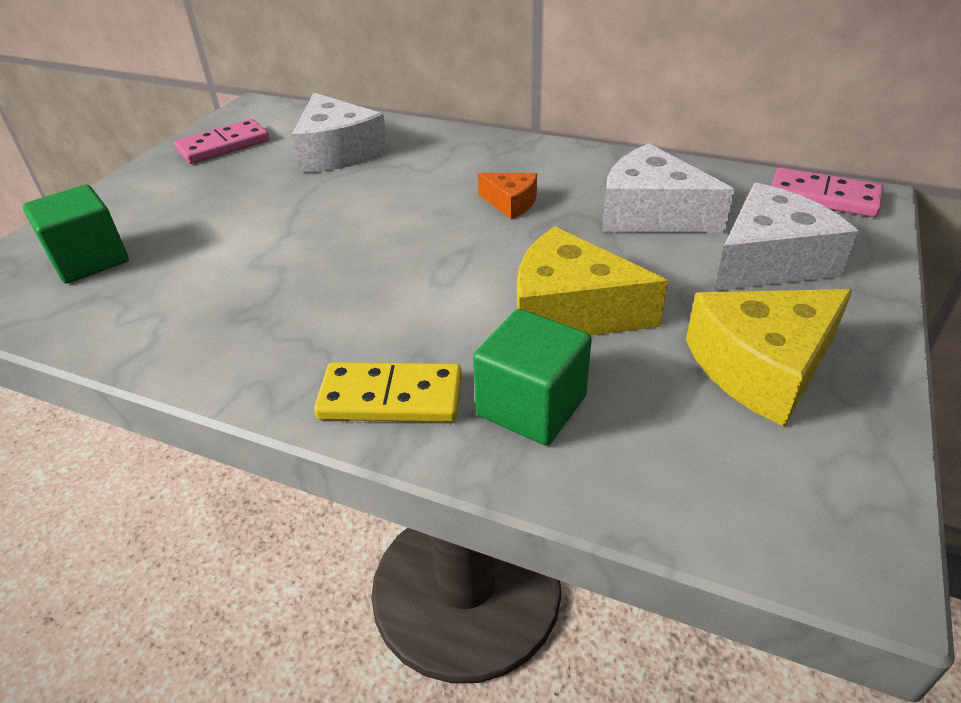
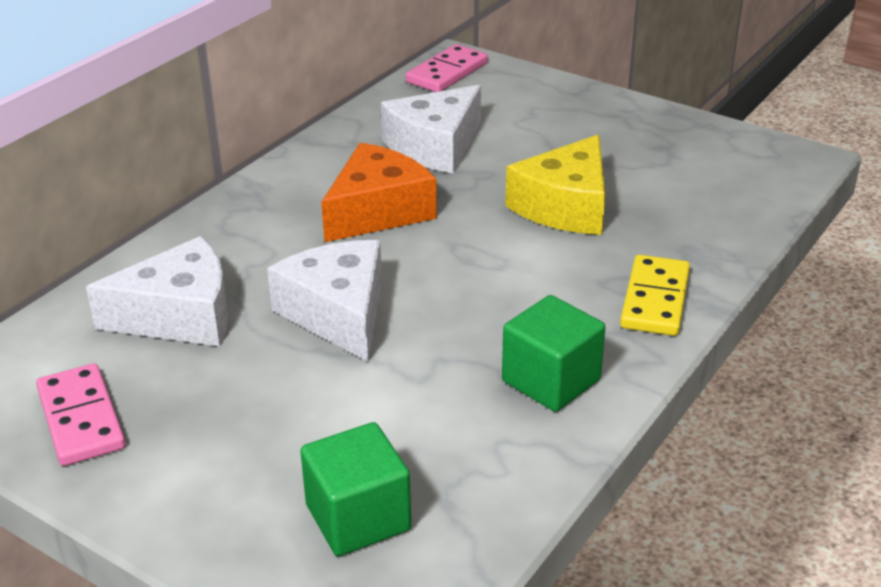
camera: 80 degrees left, 5 degrees down
green cube [473,309,592,446] -> green cube moved to [502,295,605,412]
orange cheese [478,173,537,219] -> orange cheese [321,143,437,242], size x1.89
yellow cheese [686,289,853,427] -> none
white cheese [714,183,858,291] -> white cheese moved to [267,240,382,362]

